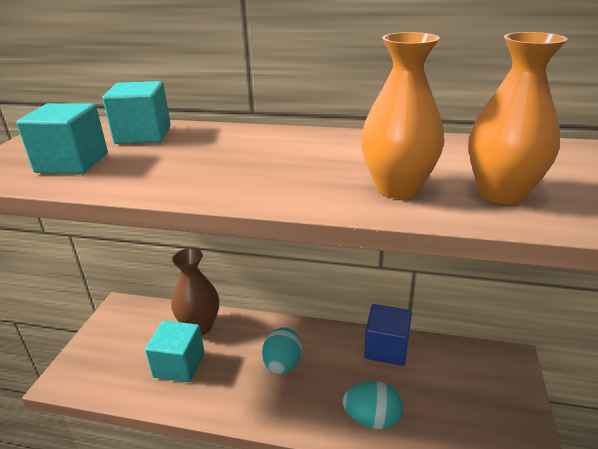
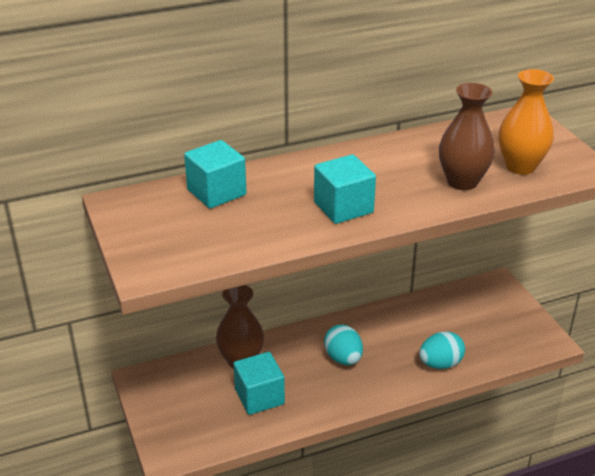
camera: 35 degrees left, 5 degrees up
turquoise cube [16,103,108,174] -> turquoise cube moved to [314,154,376,224]
orange vase [361,32,444,199] -> brown vase [439,83,495,190]
blue cube [364,304,412,366] -> none

